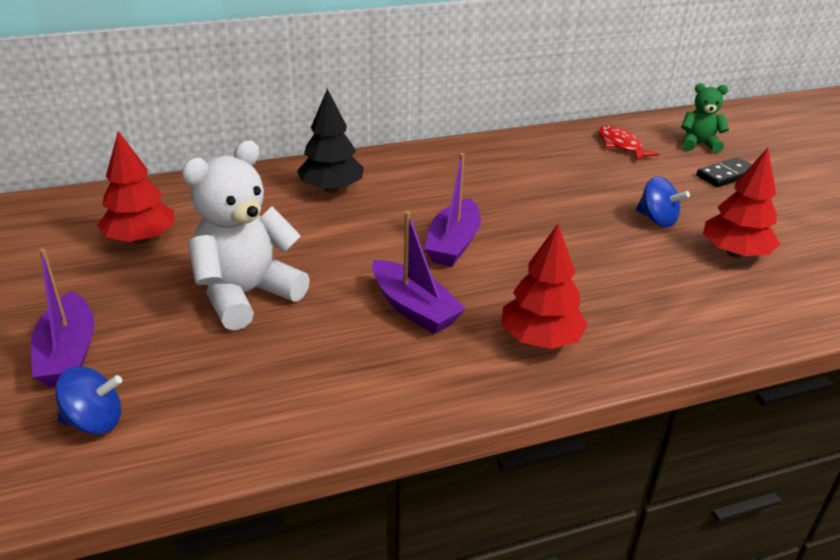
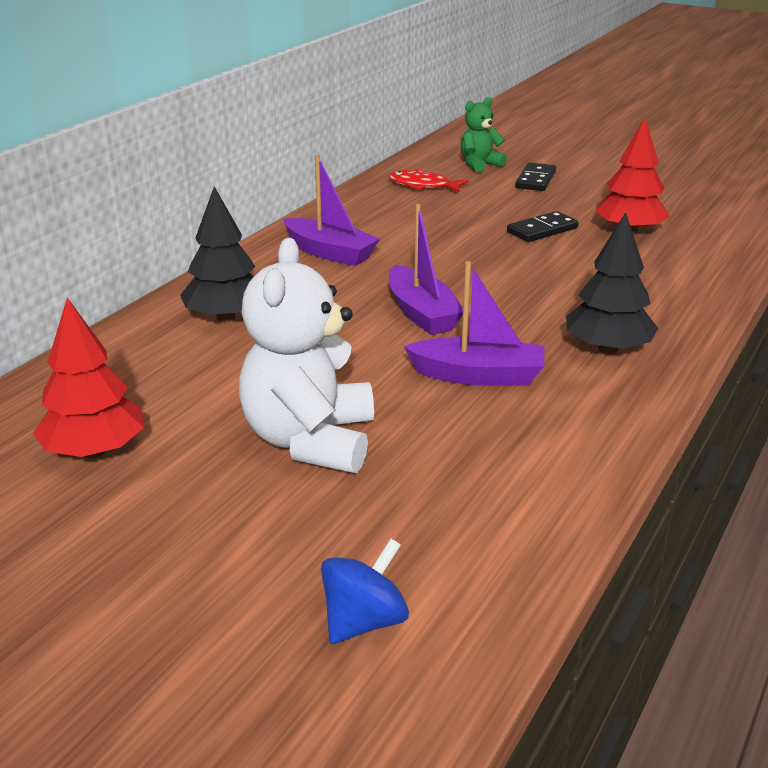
camera: 40 degrees left, 5 degrees down
purple boat [31,248,94,387] -> purple boat moved to [283,155,380,266]
red tree [501,224,588,349] -> black tree [566,212,658,354]
blue spinning top [636,176,690,227] -> black domino [507,211,579,242]

